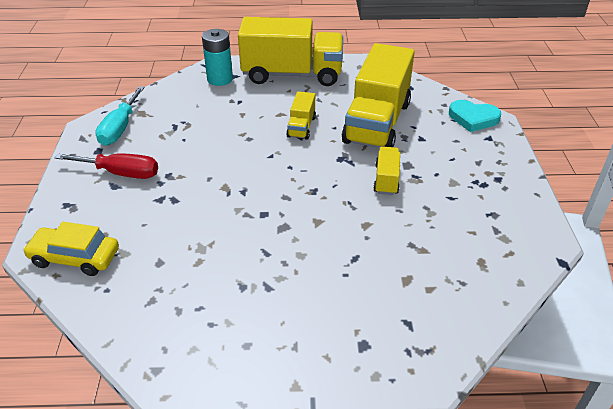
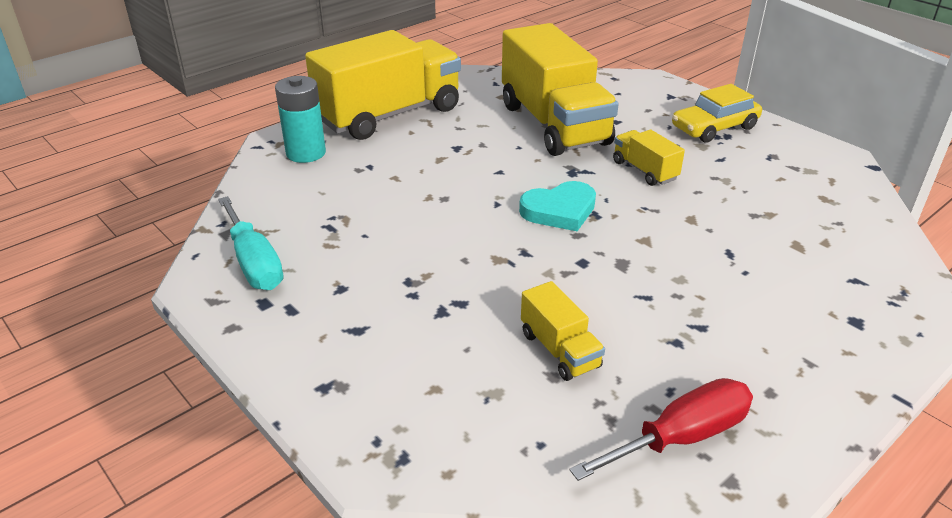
camera: 40 degrees left, 5 degrees down
yellow car [23,222,119,276] -> yellow car moved to [672,84,762,143]
red screwdriver [54,153,158,179] -> red screwdriver moved to [569,378,753,481]
yellow truck [286,91,316,140] -> yellow truck moved to [521,281,605,381]
turquoise heart [449,100,501,132] -> turquoise heart moved to [519,181,596,231]

